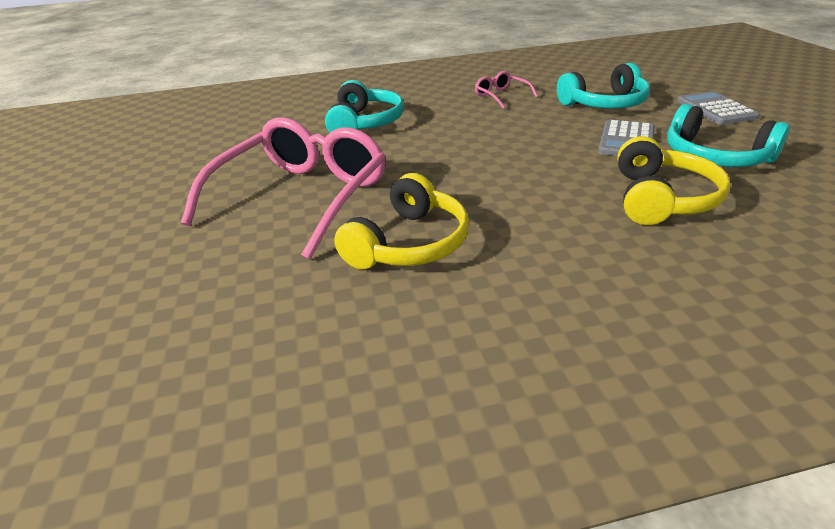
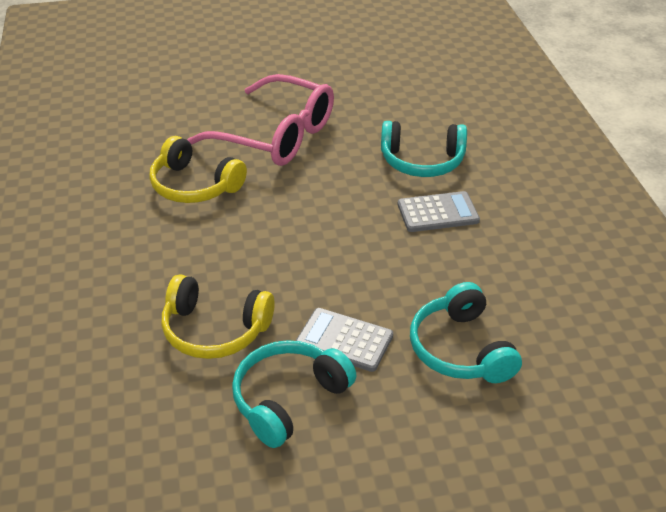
camera: 90 degrees right, 5 degrees up
pink glasses [475,71,538,109] -> none
grey calculator [677,91,760,125] -> grey calculator moved to [397,191,480,232]

